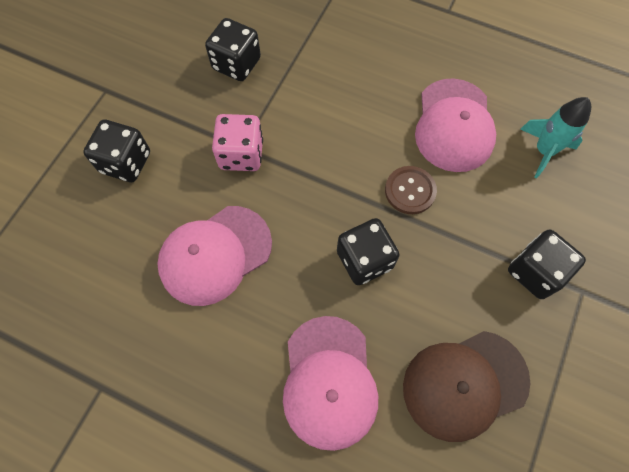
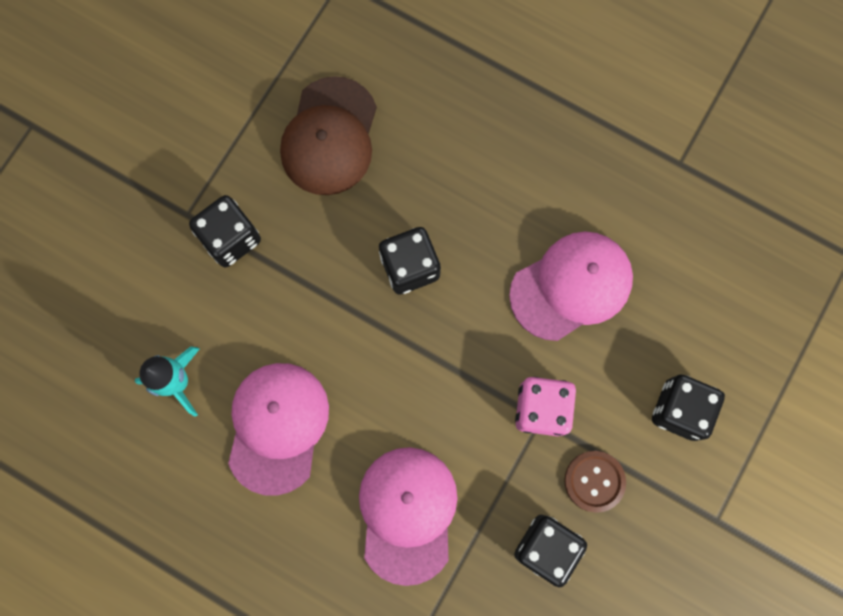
camera: 175 degrees left, 10 degrees up
pink cap [283,316,378,451] -> pink cap moved to [359,447,458,586]
brown button [385,166,437,214] -> brown button moved to [564,451,626,513]
brown cap [403,331,531,442] -> brown cap turned 120 degrees clockwise [280,76,377,195]

